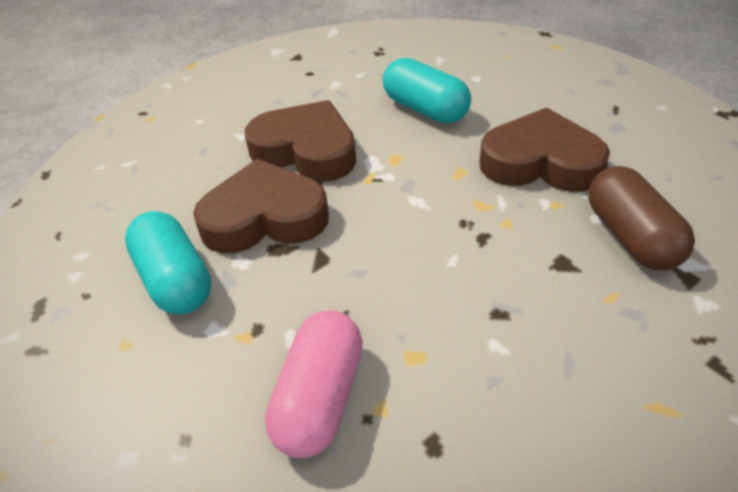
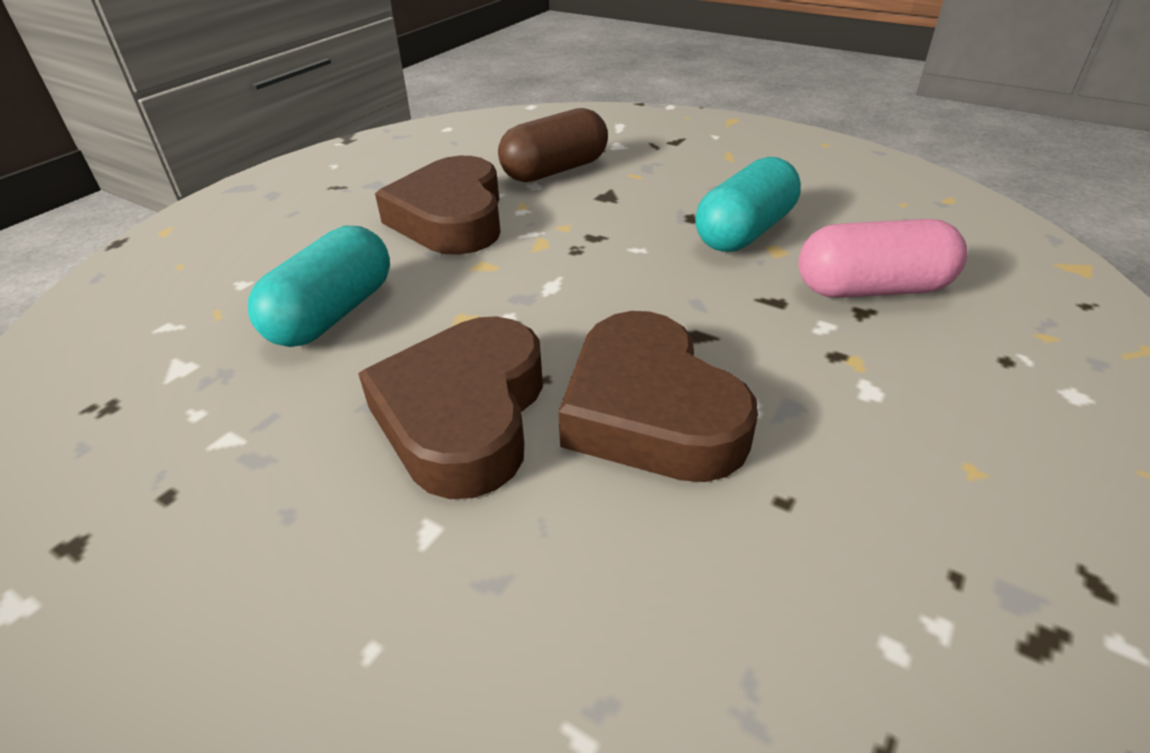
camera: 110 degrees left, 5 degrees down
turquoise capsule [125,211,211,315] -> turquoise capsule moved to [695,157,801,252]

